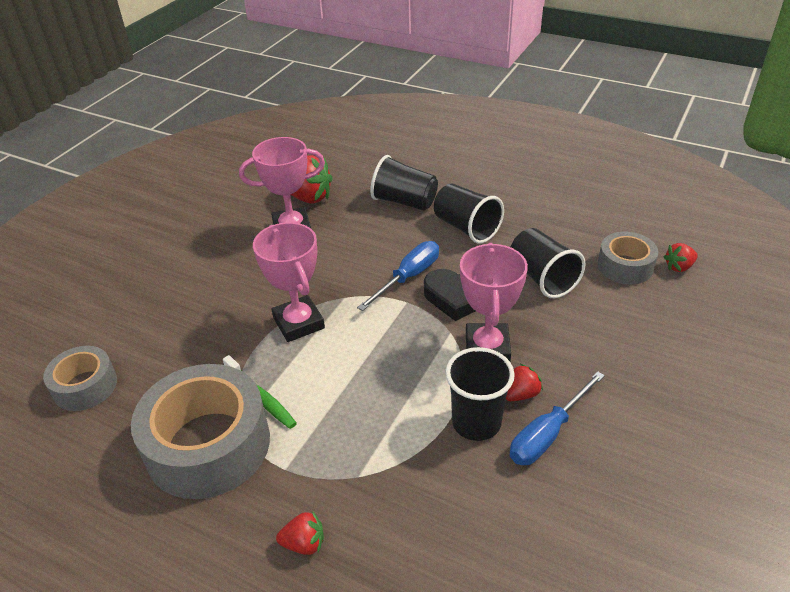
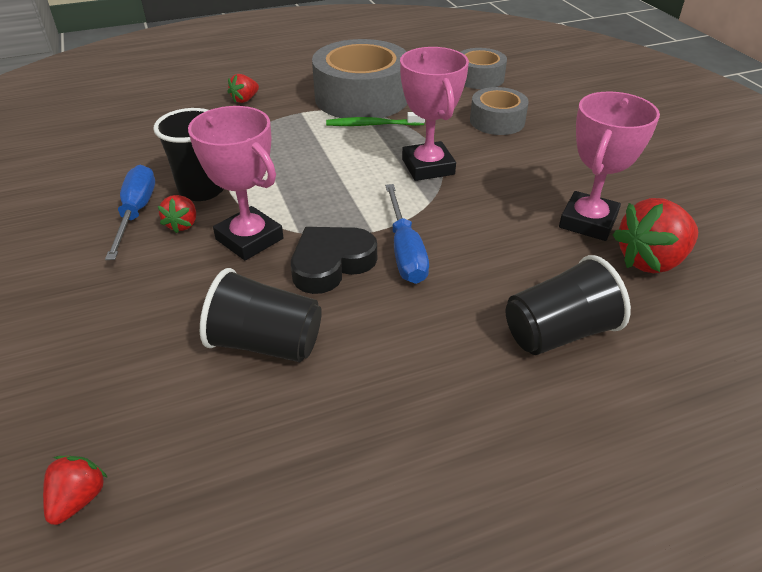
camera: 130 degrees right, 0 degrees up
pink trophy [253,222,325,342] -> pink trophy turned 60 degrees clockwise [400,47,469,181]
black cup [434,184,504,243] -> none
grey tape [598,231,658,284] -> grey tape moved to [470,87,529,135]

